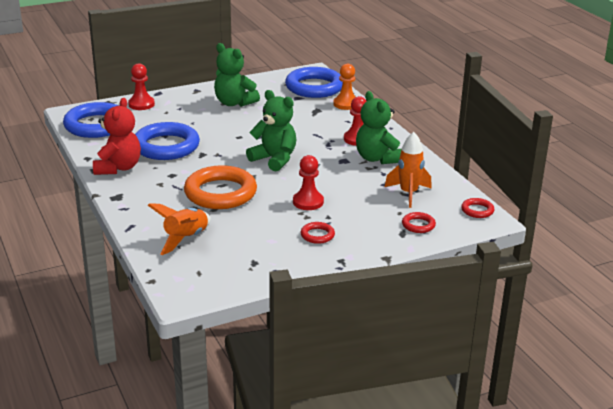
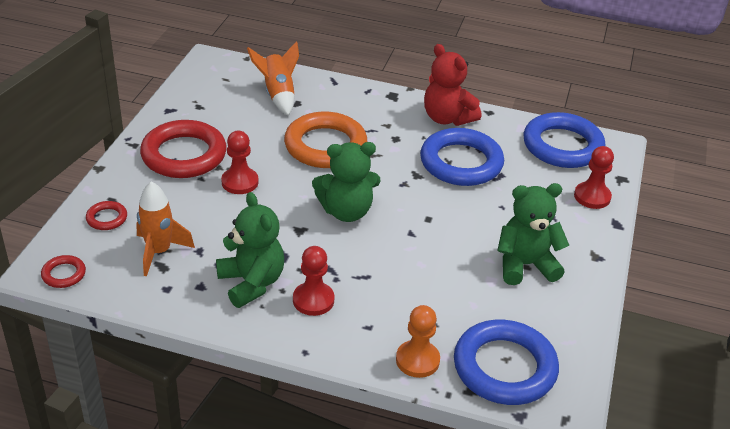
camera: 130 degrees right, 10 degrees up
red ring [301,222,335,244] -> red ring [140,120,227,178], size x2.26
green teddy bear [356,91,402,164] -> green teddy bear turned 45 degrees clockwise [216,192,284,308]

